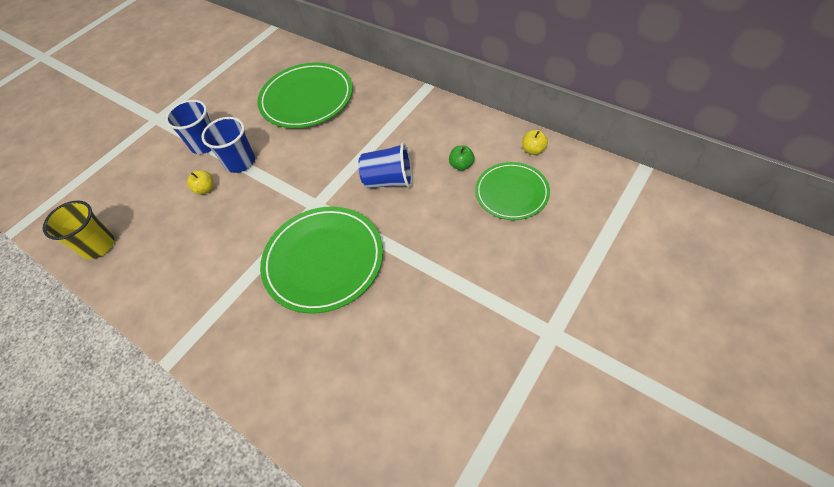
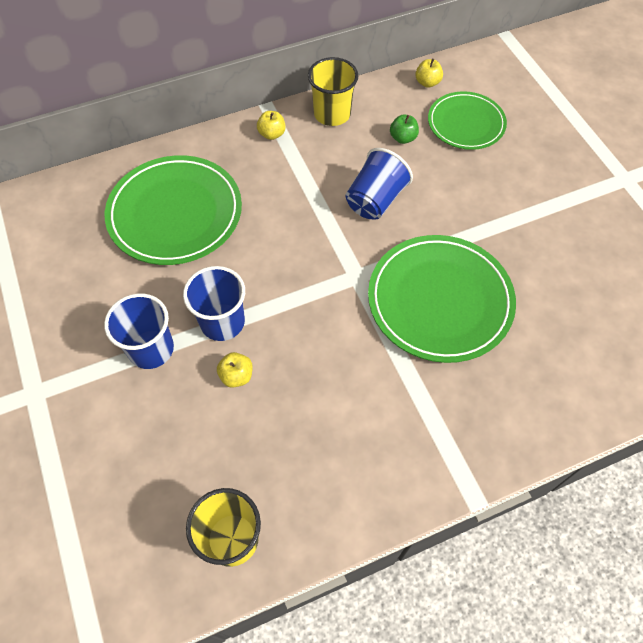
camera: 65 degrees left, 5 degrees up
none -> yellow apple [257,111,286,140]
none -> yellow cup [308,57,358,126]

